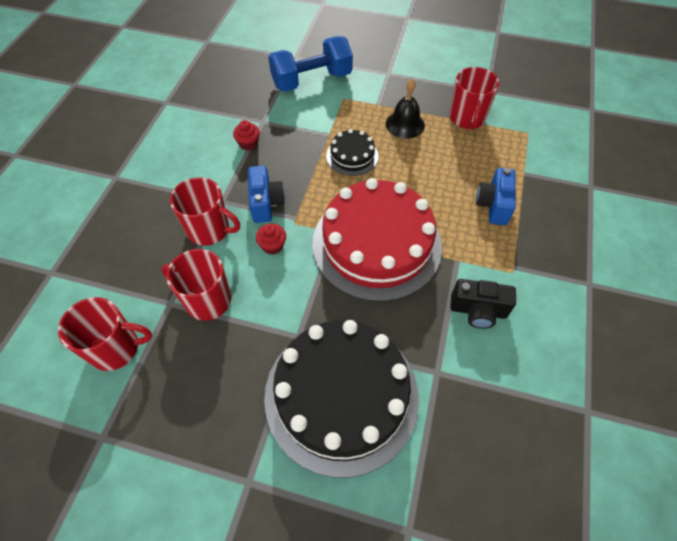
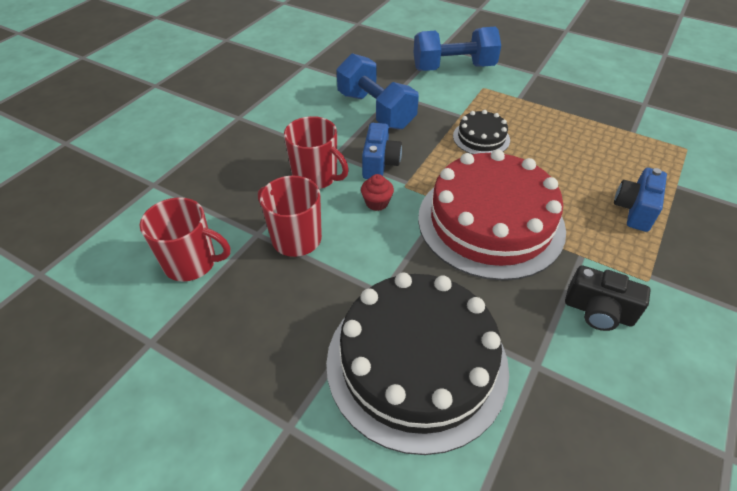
camera: 15 degrees right, 10 degrees down
red cupcake [233,120,260,151] -> blue dumbbell [337,53,419,130]
black bell [386,79,425,139] -> none
red mug [449,67,499,130] -> none

